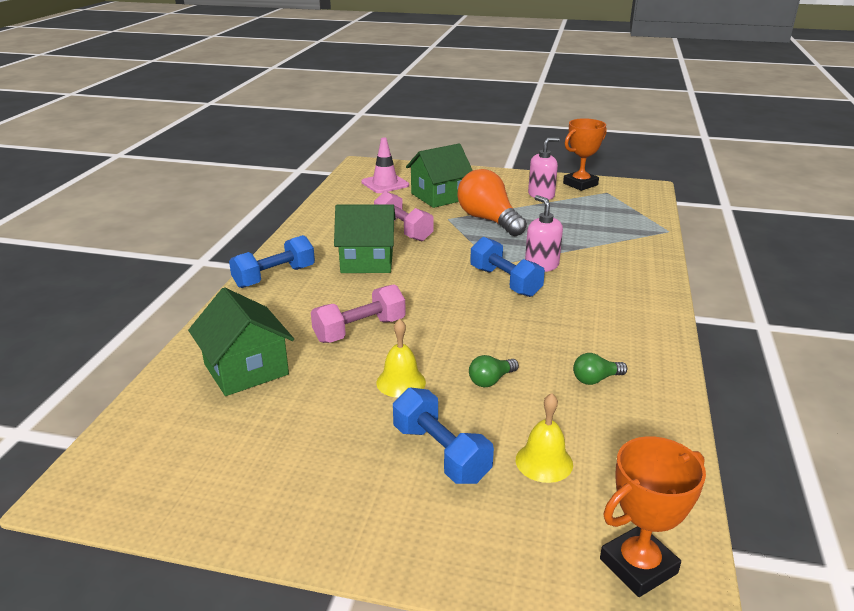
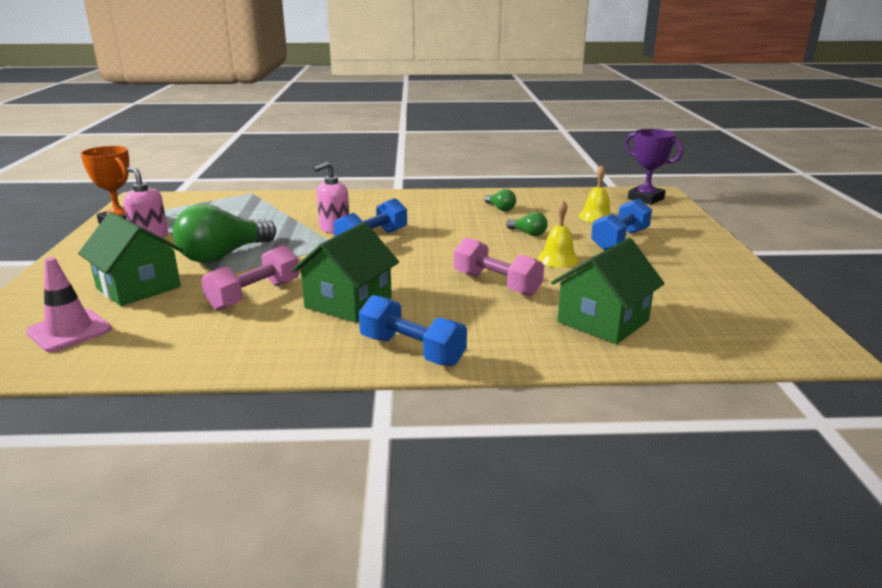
camera: 105 degrees left, 5 degrees down
green house [334,204,396,273] -> green house turned 45 degrees clockwise [292,222,399,323]
orange light bulb [458,169,527,236] -> green light bulb [173,204,276,263]
orange trophy [600,436,706,597] -> purple trophy [624,129,683,205]

